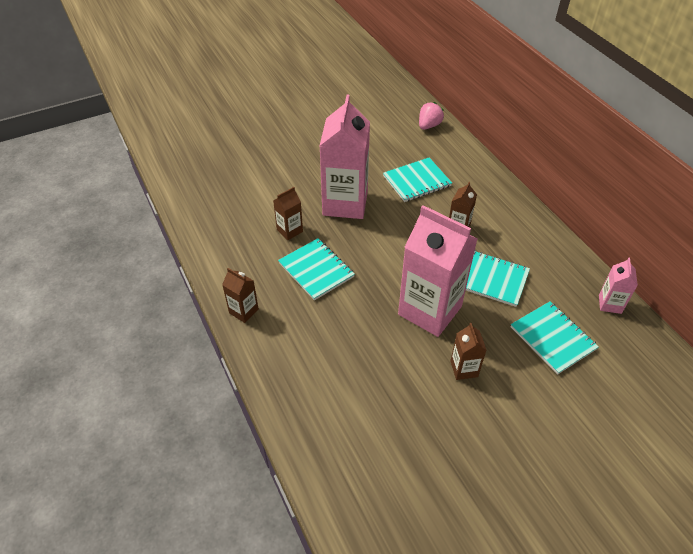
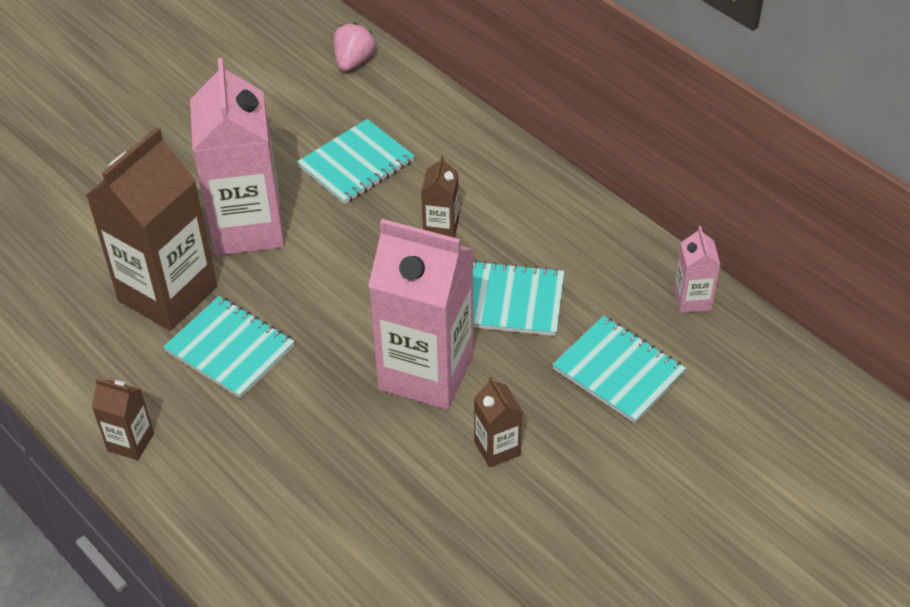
camera: 15 degrees left, 0 degrees up
brown carton [273,187,303,240] -> brown carton [86,127,217,331], size x2.21

